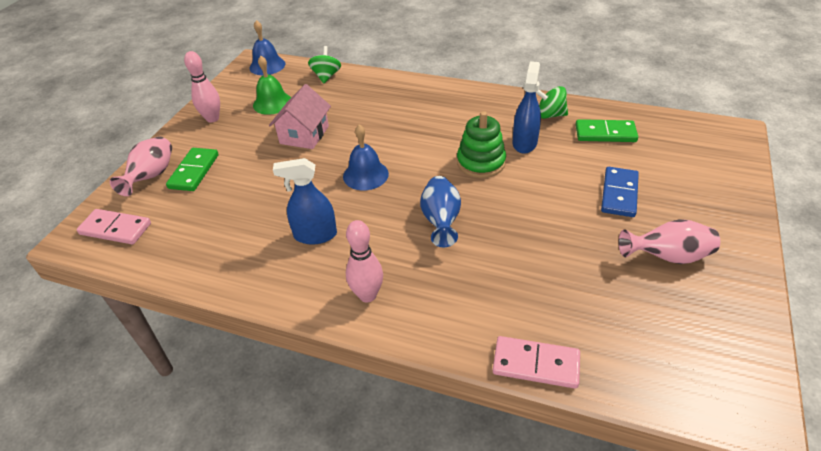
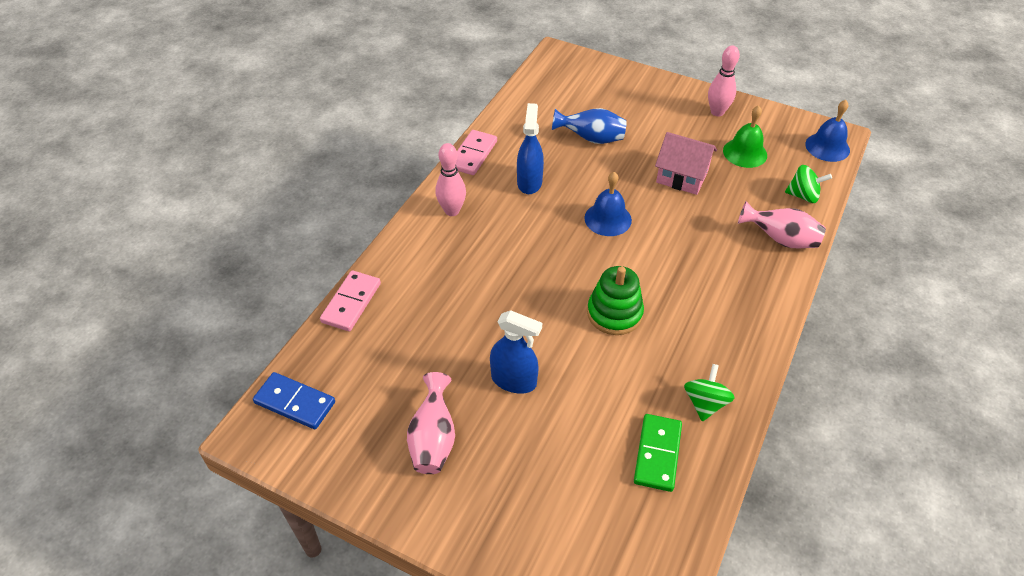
camera: 95 degrees right, 5 degrees up
pink domino [77,209,151,244] -> pink domino moved to [456,130,497,175]
pink vase [110,137,172,196] -> pink vase moved to [738,201,826,248]
green domino [166,148,219,191] -> none
blue vase [420,176,461,247] -> blue vase moved to [552,108,627,144]
blue spray bottle [512,61,541,154] -> blue spray bottle moved to [490,310,542,393]
blue domino [601,167,639,217] -> blue domino moved to [253,372,335,429]

